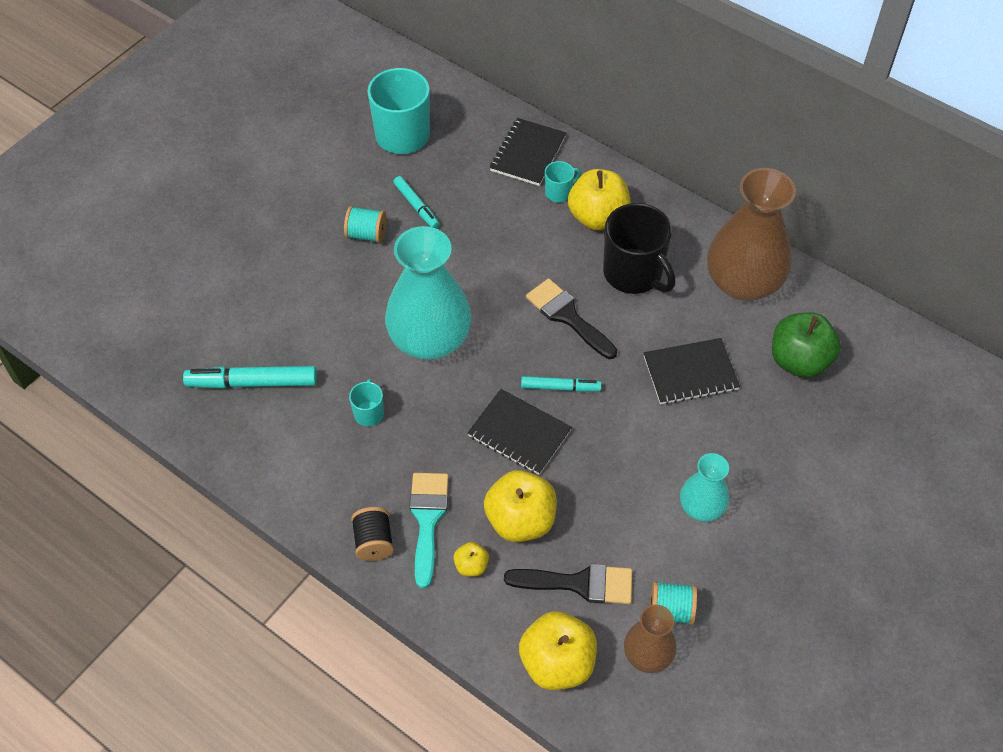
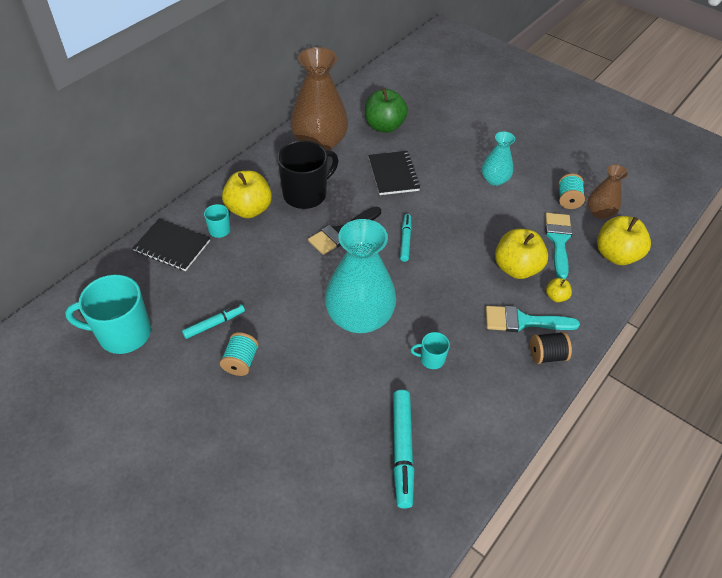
camera: 90 degrees left, 5 degrees down
black notebook [468,389,572,475] -> none
black brush [504,564,632,604] -> turquoise brush [545,213,572,279]

